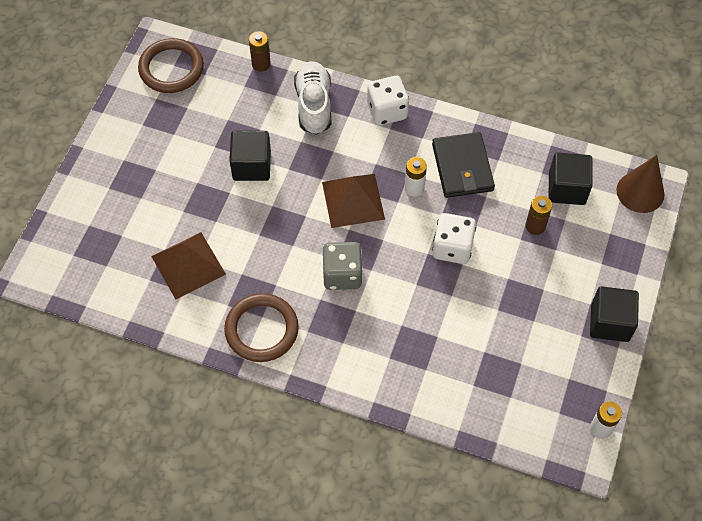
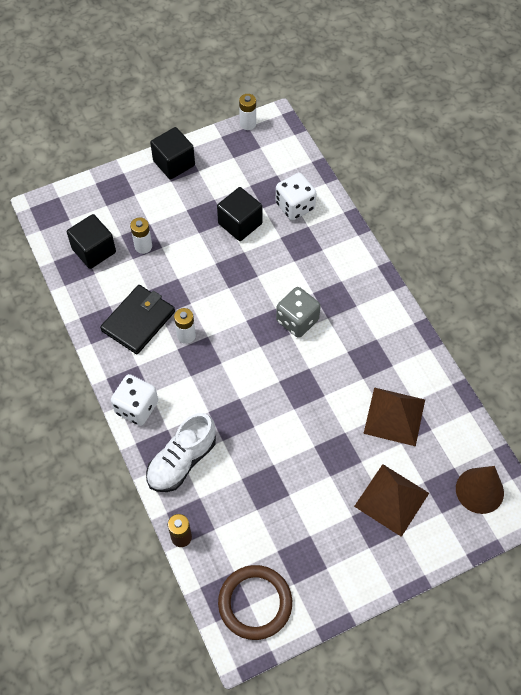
camera: 135 degrees left, 0 degrees up
brown ring [224,293,299,362] -> none
black cube [229,131,271,181] -> black cube moved to [217,187,262,241]
brown pyramid [322,174,385,228] -> brown pyramid moved to [354,464,429,537]
white dice [432,213,476,264] -> white dice moved to [276,173,316,220]
brown battery [525,196,552,235] -> white battery [130,218,152,254]
brown cone [616,155,664,213] -> brown cone moved to [456,466,504,514]

